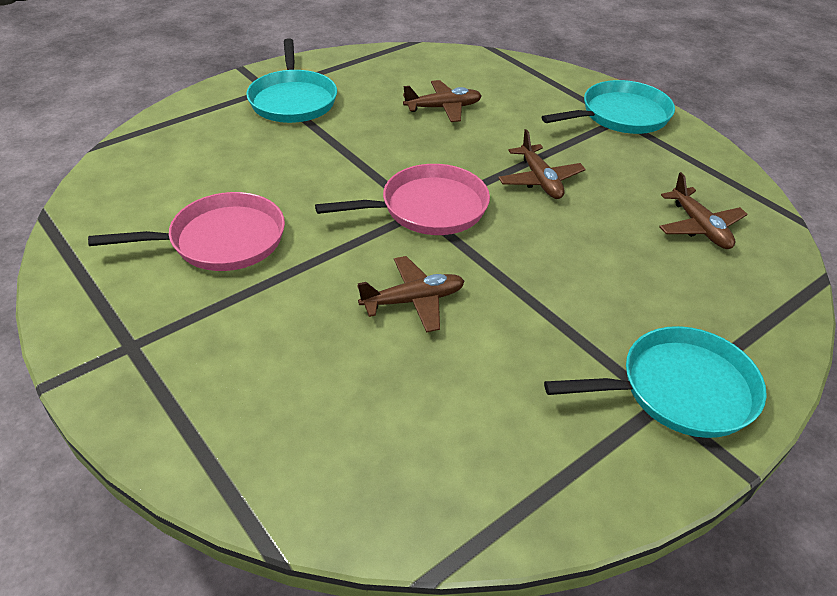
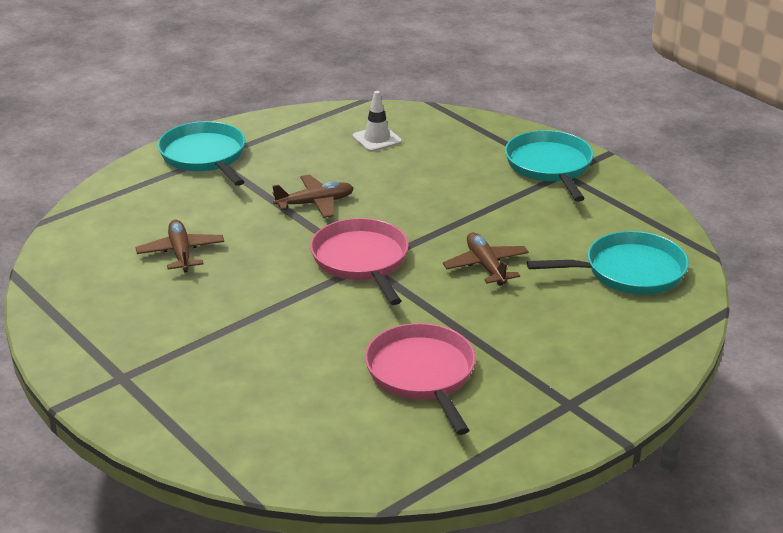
camera: 90 degrees left, 10 degrees down
turquoise pan [246,38,337,123] -> turquoise pan moved to [527,231,689,295]
brown plane [659,172,747,249] -> white traffic cone [353,91,402,152]

